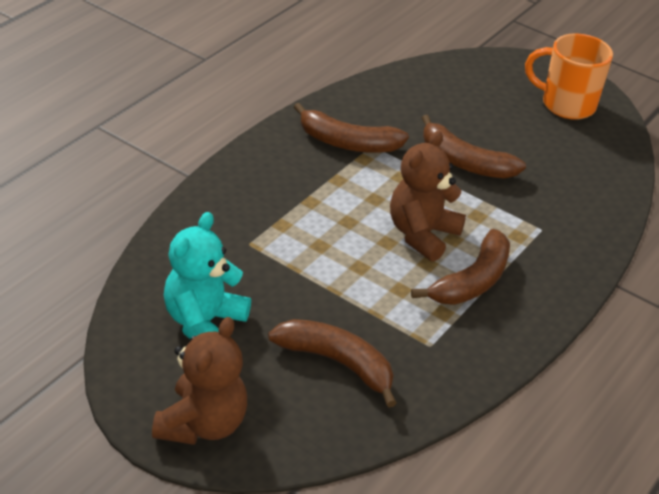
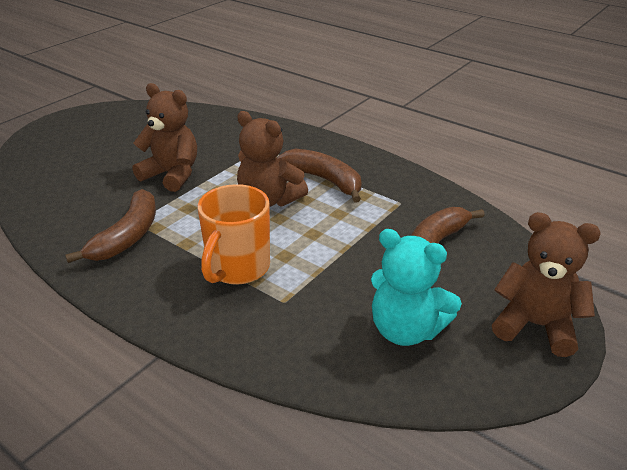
camera: 85 degrees left, 5 degrees down
brown banana [422,115,526,178] -> brown teddy bear [132,83,197,192]
orange mug [525,33,613,120] -> orange mug moved to [198,184,270,285]

